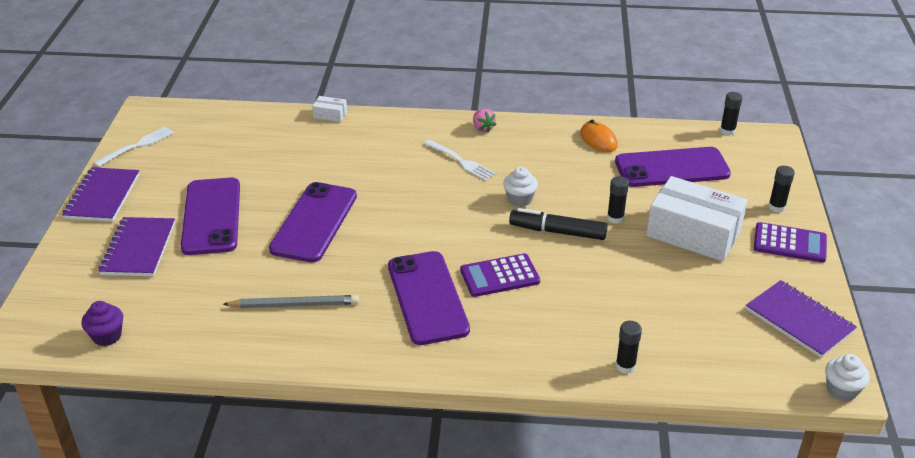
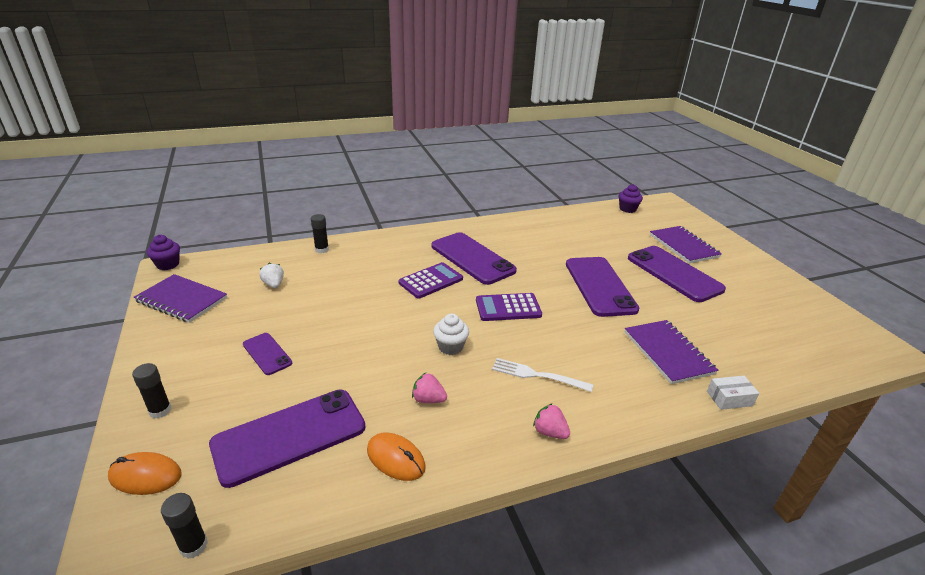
camera: 155 degrees right, 5 degrees down
purple notebook [62,167,139,222] -> purple notebook moved to [625,320,718,384]
white fork [94,127,174,167] -> none
grey pencil [223,295,359,308] -> none
black marker [509,208,608,240] -> none
black glue stick [607,176,629,224] -> none
white box [646,176,747,261] -> purple phone [243,333,292,375]
purple calculator [754,222,827,263] -> purple calculator moved to [476,293,542,321]
white cupcake [825,354,870,401] -> purple cupcake [147,235,180,270]
none -> orange mouse [108,452,182,495]
none -> white strawberry [259,263,284,288]
none -> pink strawberry [412,373,447,403]

